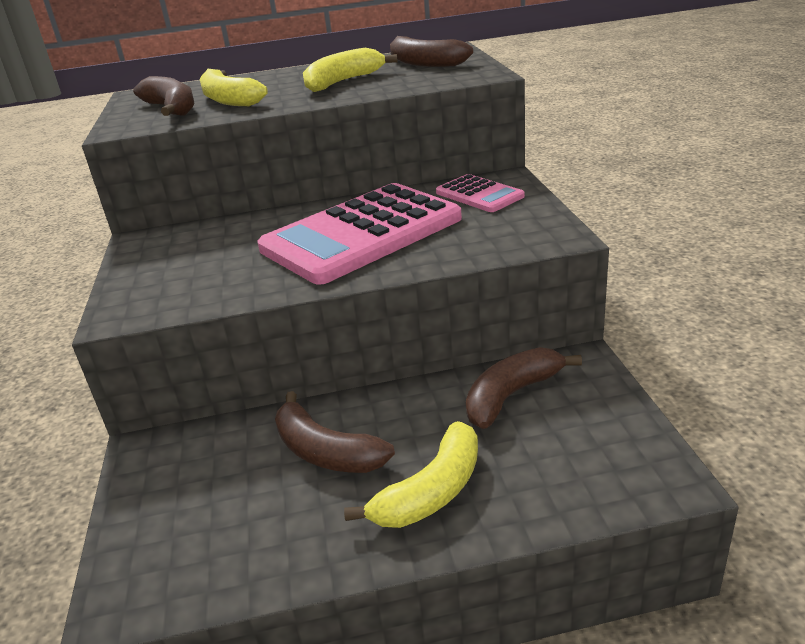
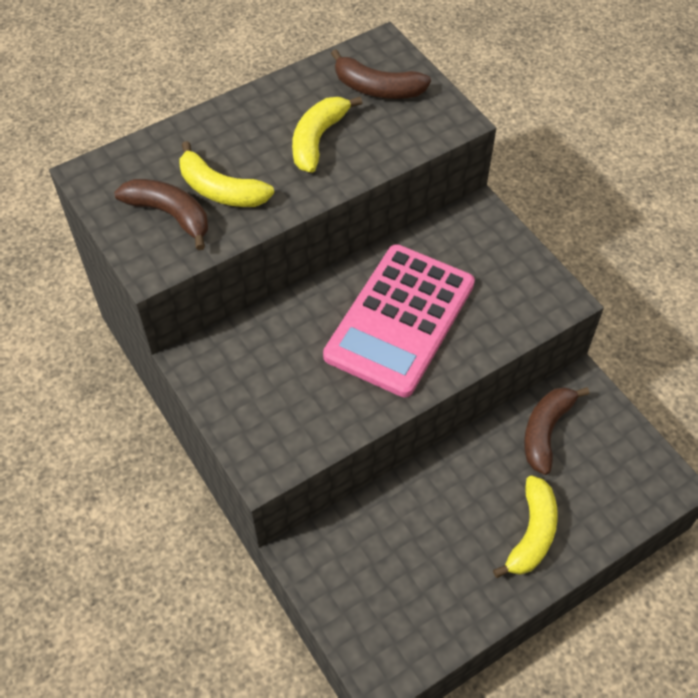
camera: 25 degrees left, 25 degrees up
brown banana [275,391,395,473] -> none
pink calculator [436,174,525,212] -> none

